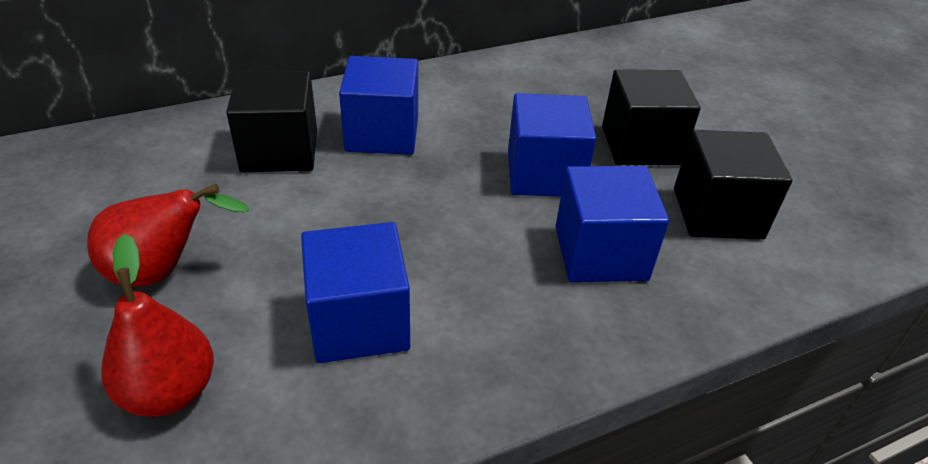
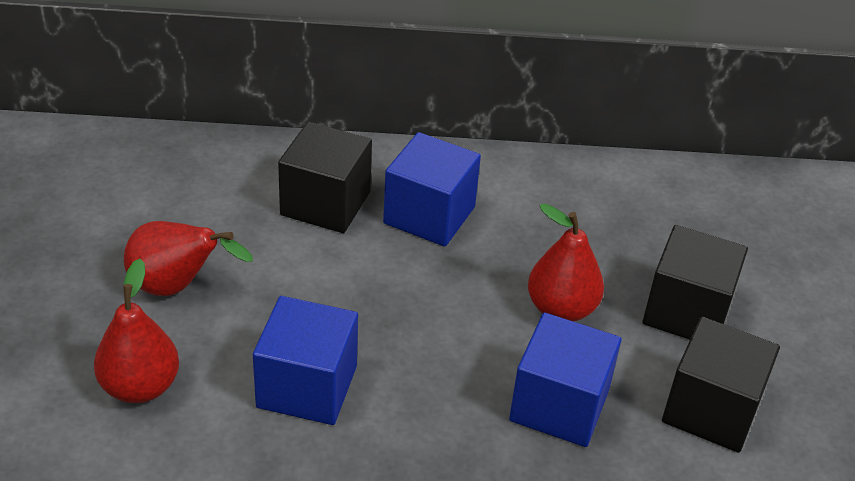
camera: 25 degrees right, 0 degrees up
blue cube [508,93,596,197] -> red pear [528,203,604,322]

